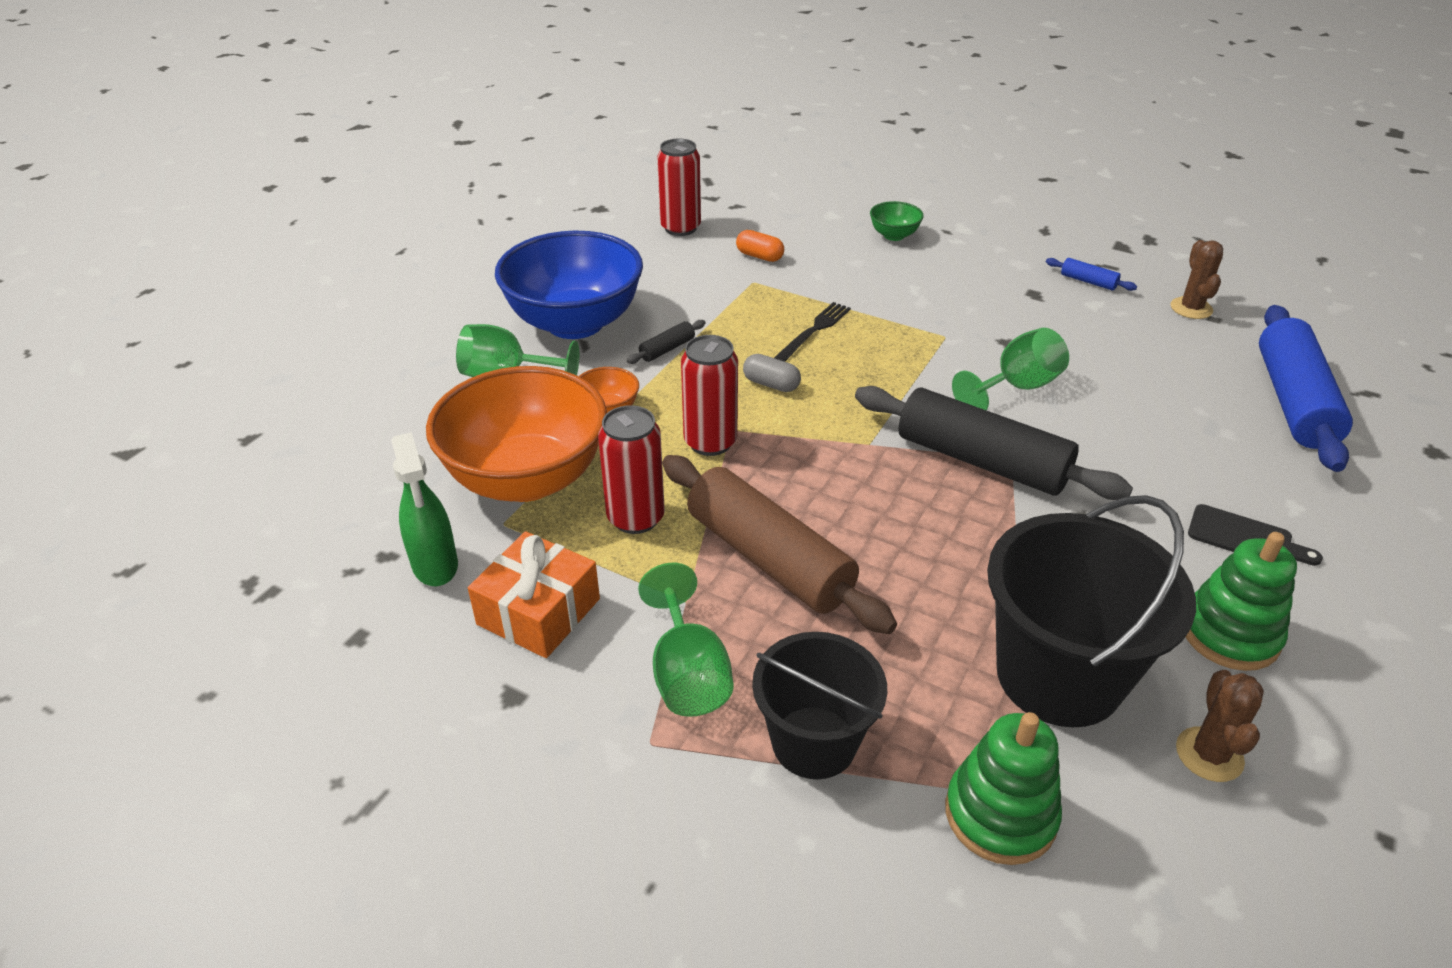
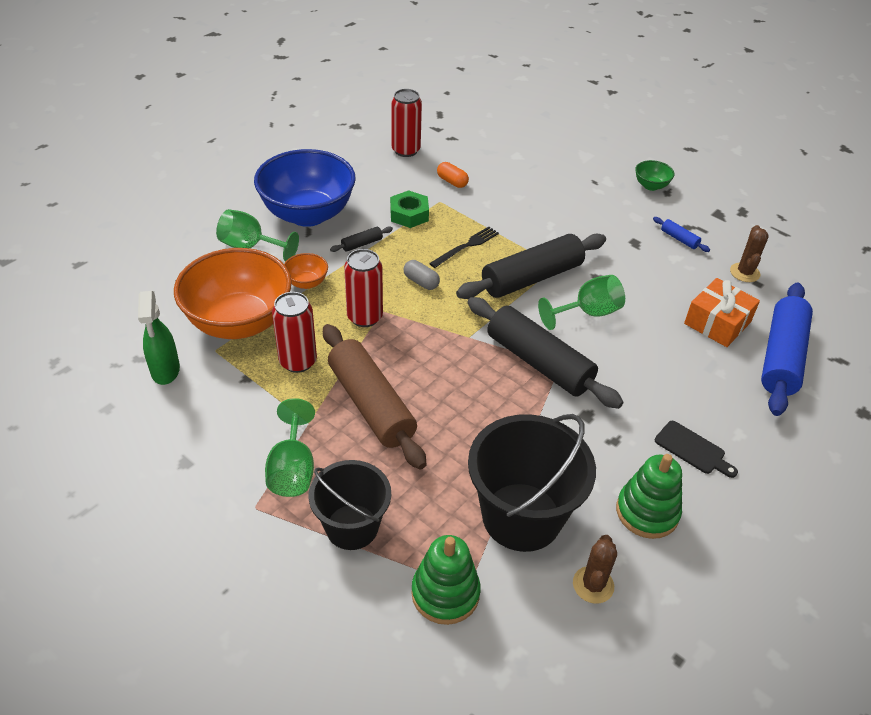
camera: 10 degrees right, 5 degrees up
orange gift [468,531,600,658] -> orange gift moved to [684,278,760,347]
green bowl [870,201,924,241] -> green bowl moved to [635,160,675,191]
none -> green nut [390,190,429,228]
none -> black rolling pin [456,234,606,299]

